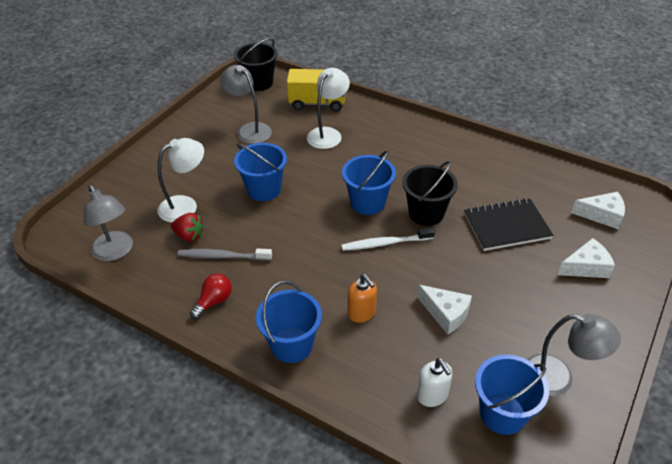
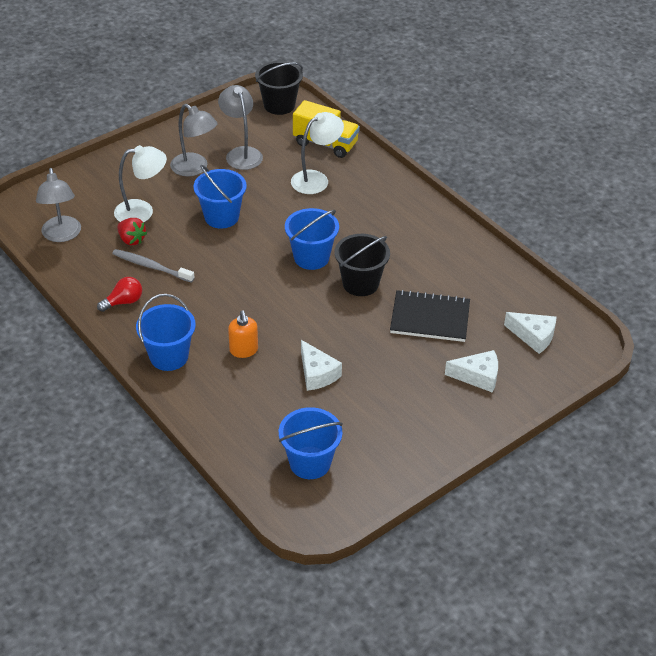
camera: 20 degrees right, 0 degrees up
white toothbrush [341,228,435,251] -> none
white soap dispenser [417,358,452,407] -> none
grey lamp [527,314,621,396] -> grey lamp moved to [170,104,218,176]

